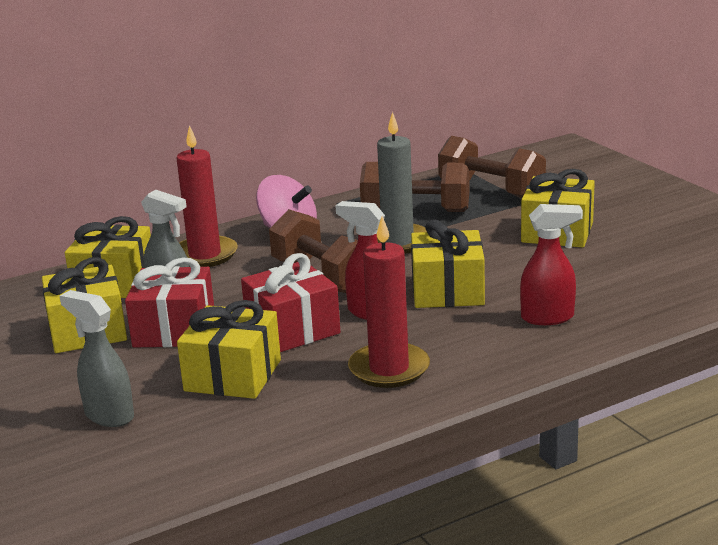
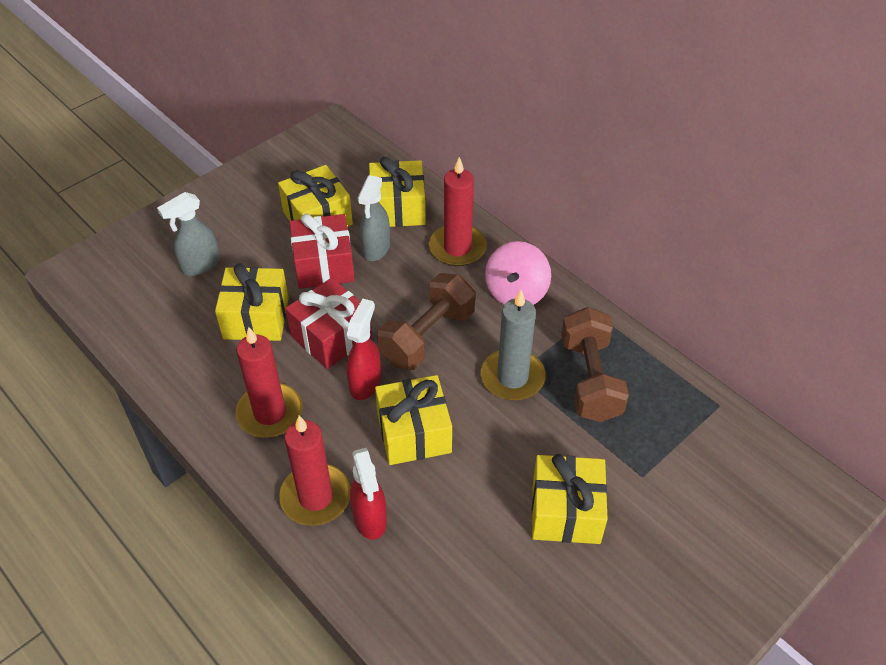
camera: 75 degrees right, 25 degrees up
grey spray bottle [60,290,134,427] -> grey spray bottle turned 150 degrees counterclockwise [157,192,220,276]
brown dumbbell [438,136,546,197] -> none
none -> red candle [279,416,351,526]

